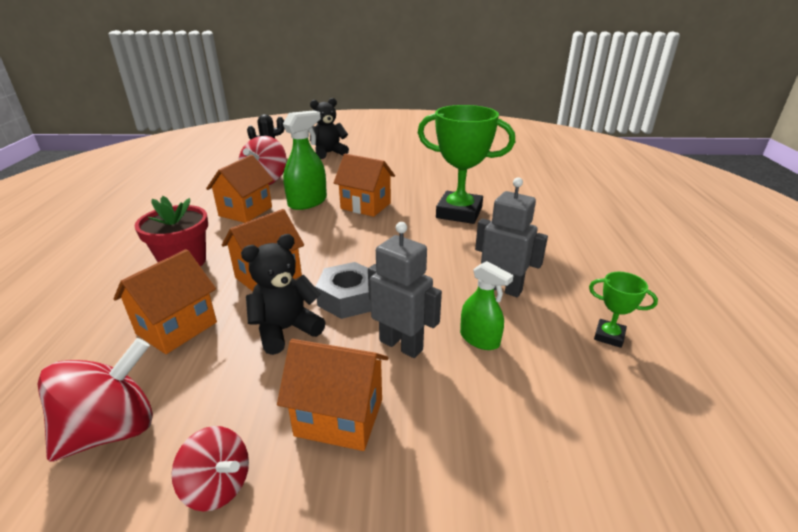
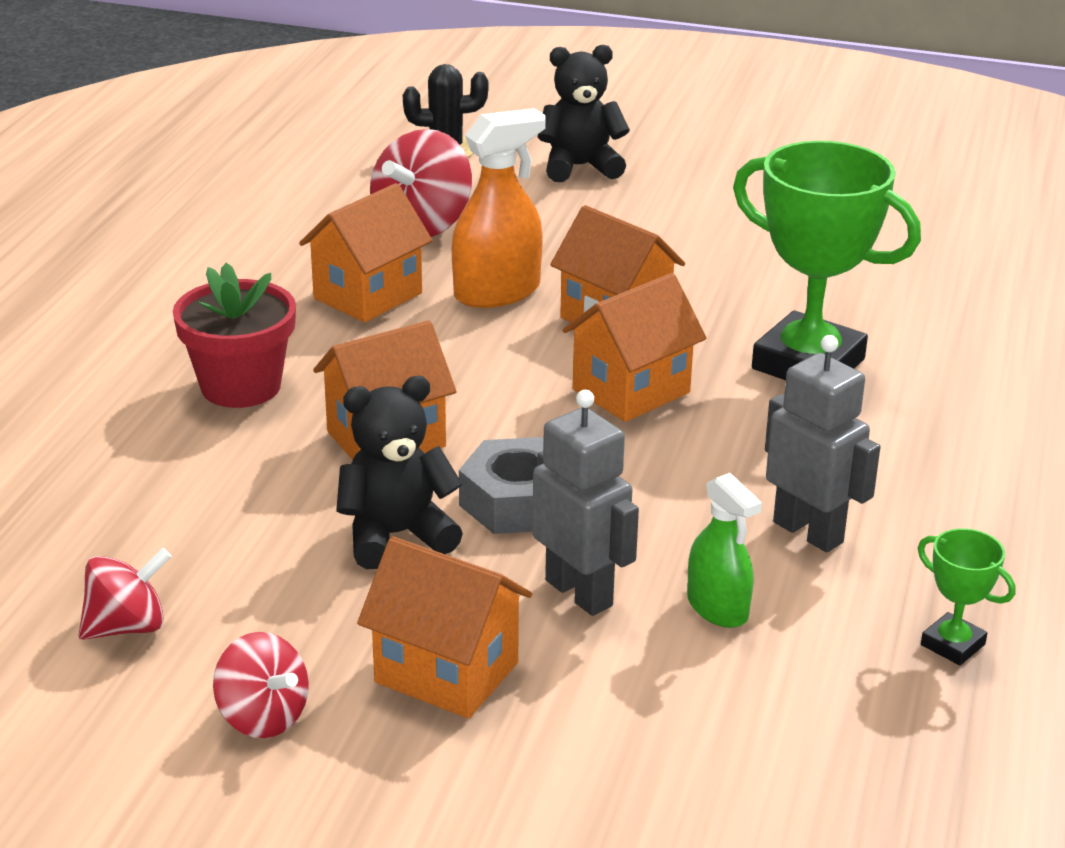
camera: 15 degrees right, 0 degrees up
red spinning top [37,338,153,462] -> red spinning top [79,548,172,640], size x0.63
orange house [114,249,217,354] -> orange house moved to [562,273,706,422]
green spray bottle [283,110,327,210] -> orange spray bottle [452,108,546,308]

